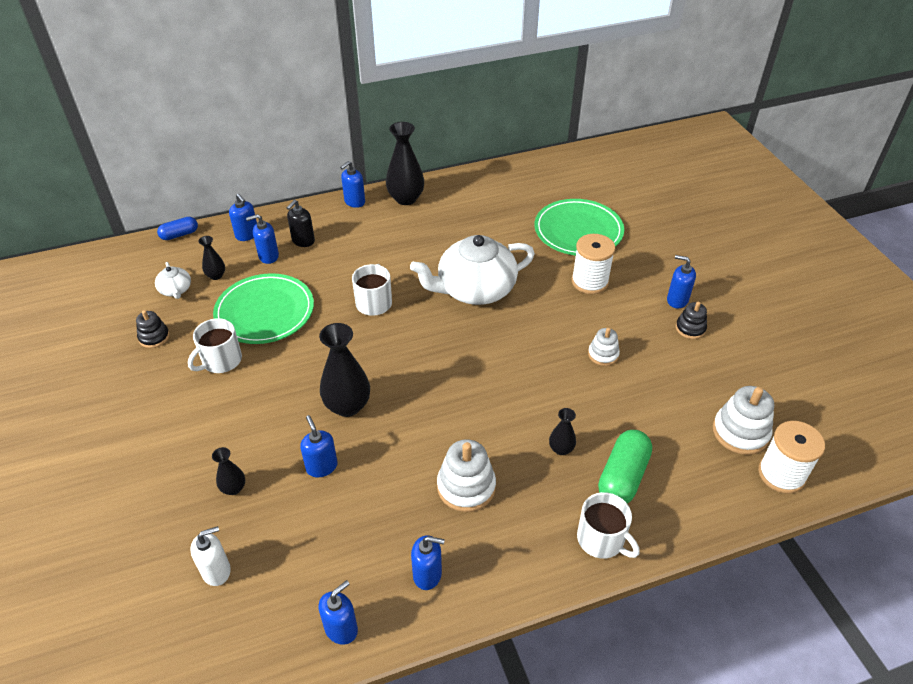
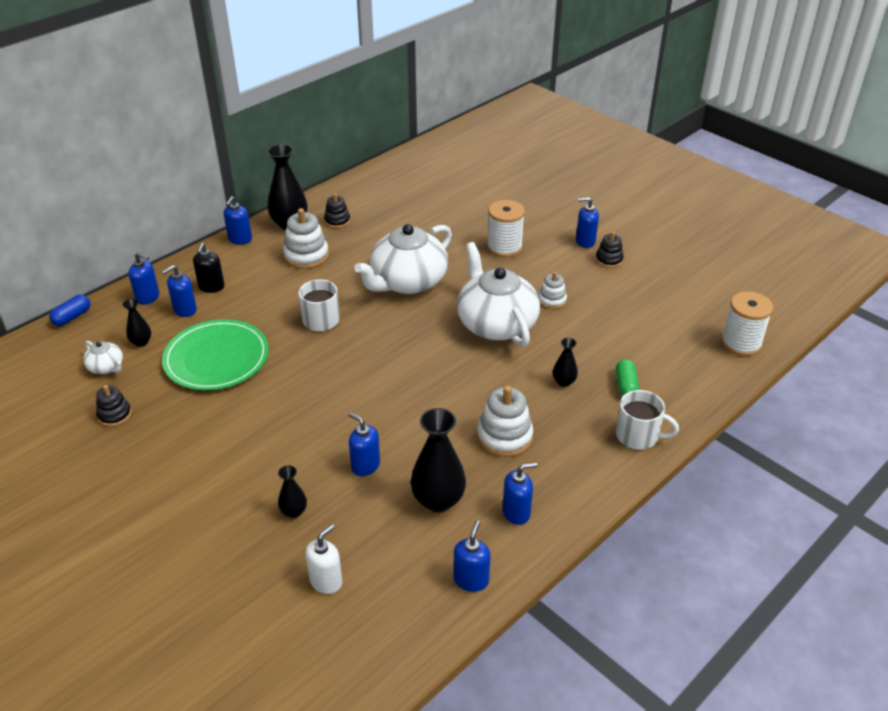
camera: 25 degrees left, 5 degrees down
white mug [188,318,242,373] -> none
black vase [319,323,370,417] -> black vase moved to [411,408,466,512]
green plate [535,199,624,255] -> none
green capsule [598,430,652,503] -> green capsule [616,359,639,396], size x0.60
white stacking toy [713,386,774,455] -> white stacking toy moved to [283,208,329,269]
none -> black stacking toy [324,193,350,228]
none -> white teapot [457,242,540,347]

